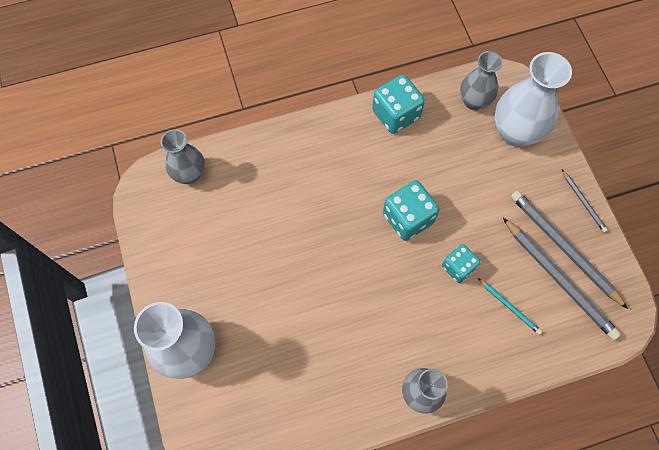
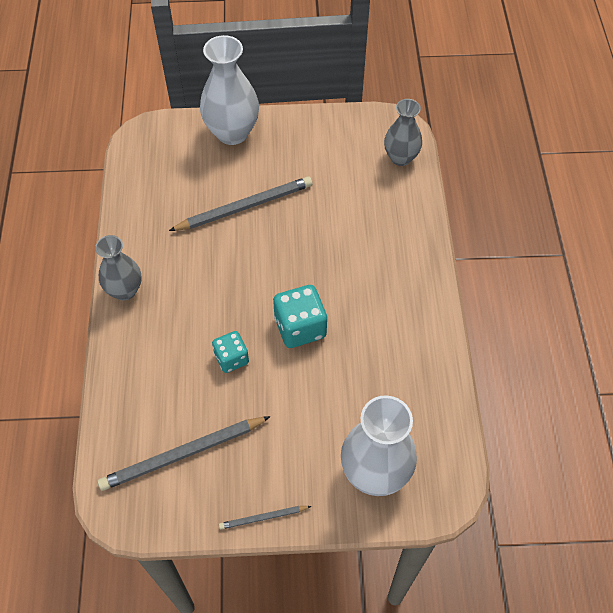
camera: 105 degrees right, 10 degrees down
turquoise dice [372,75,425,134] -> none
grey vase [460,51,503,110] -> none
turquoise pencil [478,278,542,334] -> none
grey pencil [511,190,628,309] -> grey pencil moved to [169,176,312,231]

